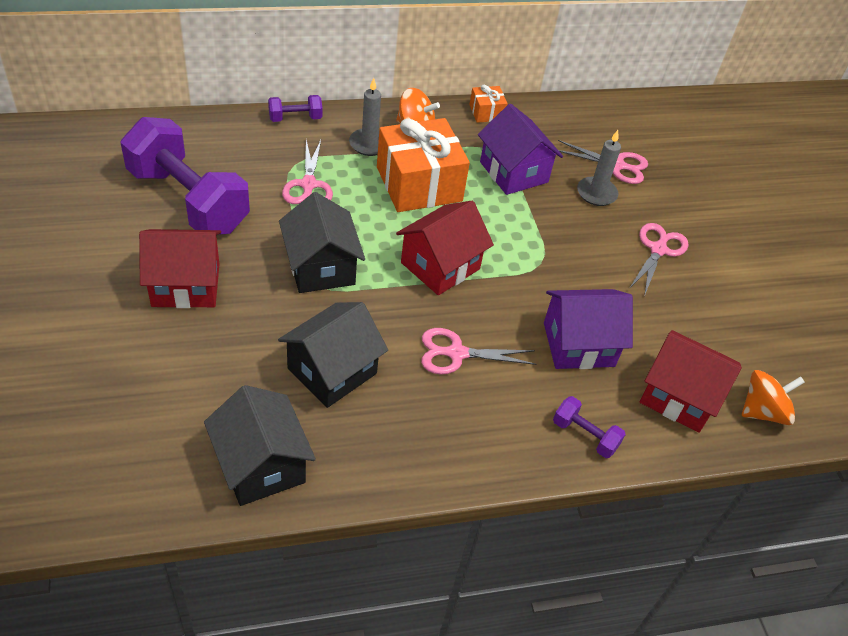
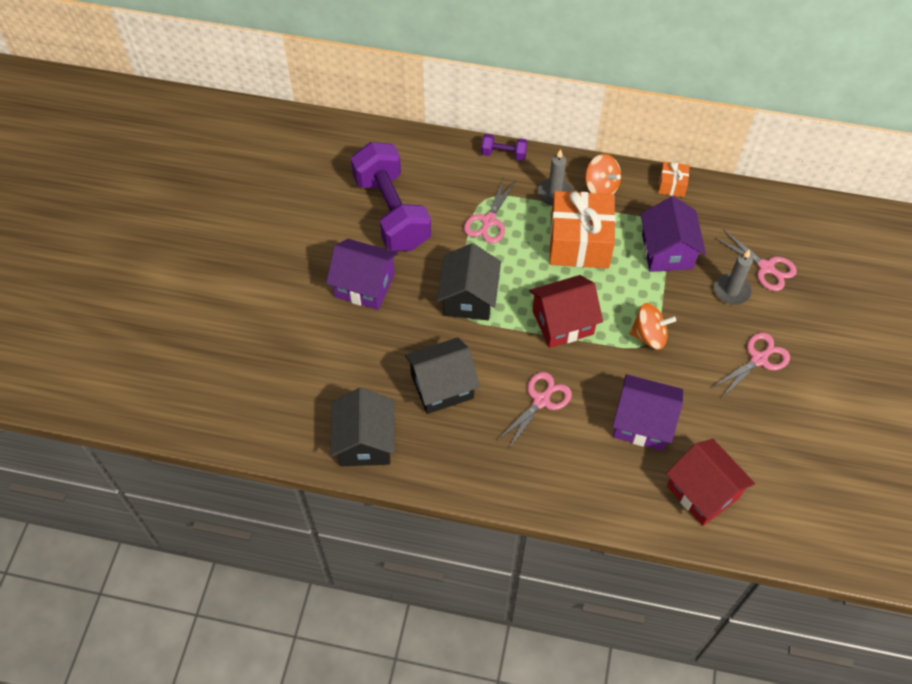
camera: 30 degrees right, 10 degrees up
red house [139,229,221,308] -> purple house [326,239,398,310]
pink scissors [421,328,536,374] -> pink scissors turned 105 degrees clockwise [498,372,572,449]
purple dumbbell [553,396,626,458] -> none
orange spinning top [742,370,805,425] -> orange spinning top moved to [629,303,676,350]

